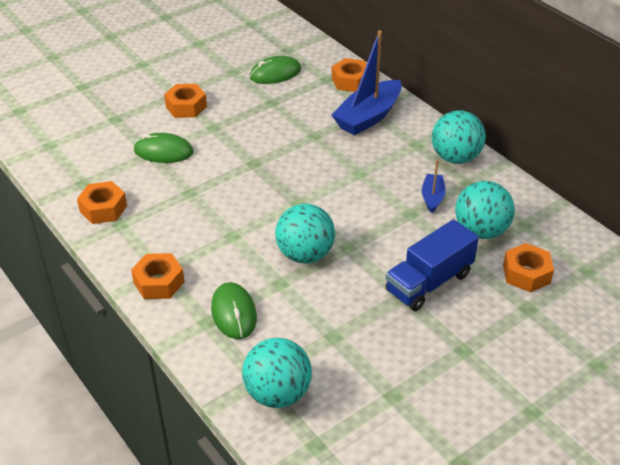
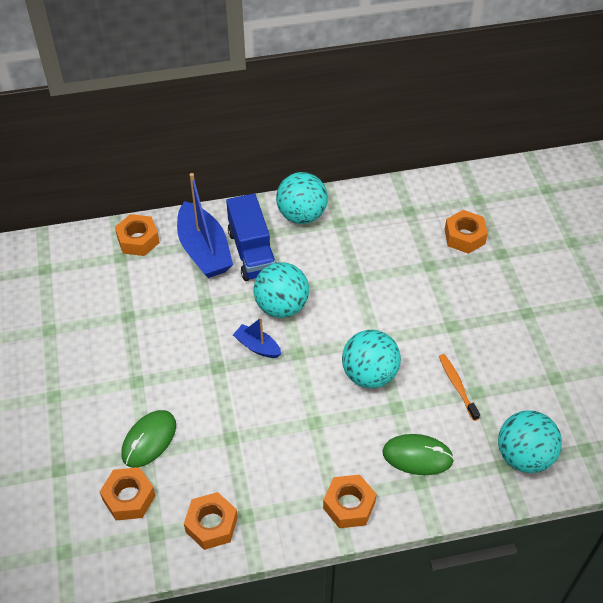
camera: 65 degrees left, 10 degrees up
orange nut [164,84,207,118] -> orange nut moved to [100,467,156,520]
green mouse [250,56,301,84] -> none
blue truck [385,219,479,311] -> blue truck moved to [226,194,276,281]
blue boat [422,160,446,213] -> blue boat moved to [233,317,281,358]
turquoise ball [455,181,515,239] -> turquoise ball moved to [254,262,309,318]
none -> orange toothbrush [439,354,480,421]

